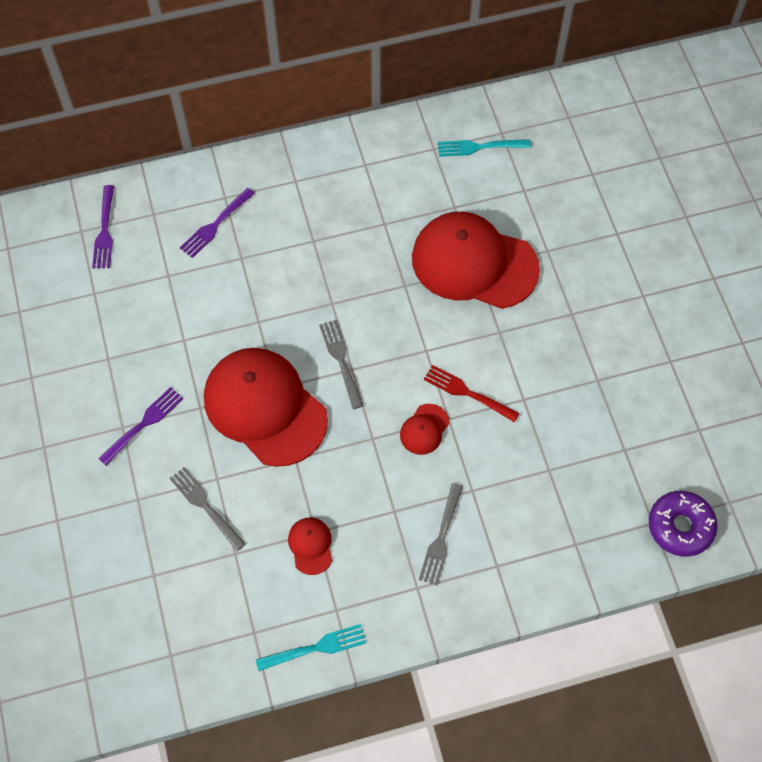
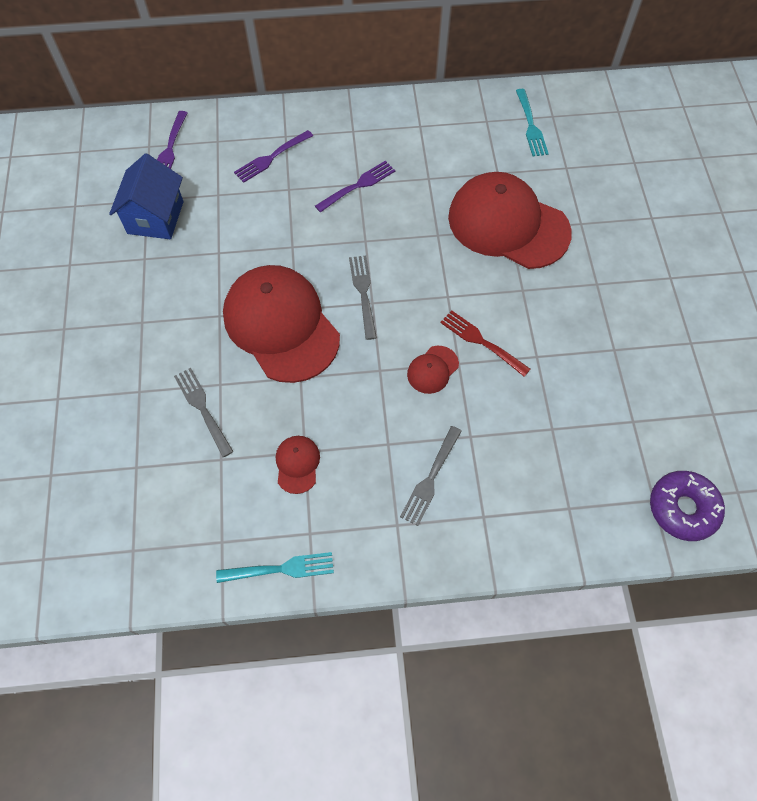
camera: 10 degrees right, 0 degrees up
purple fork [98,387,183,465] -> purple fork moved to [315,161,395,212]
turquoise fork [438,139,531,157] -> turquoise fork turned 105 degrees counterclockwise [516,89,549,157]
none -> blue house [109,153,184,239]

